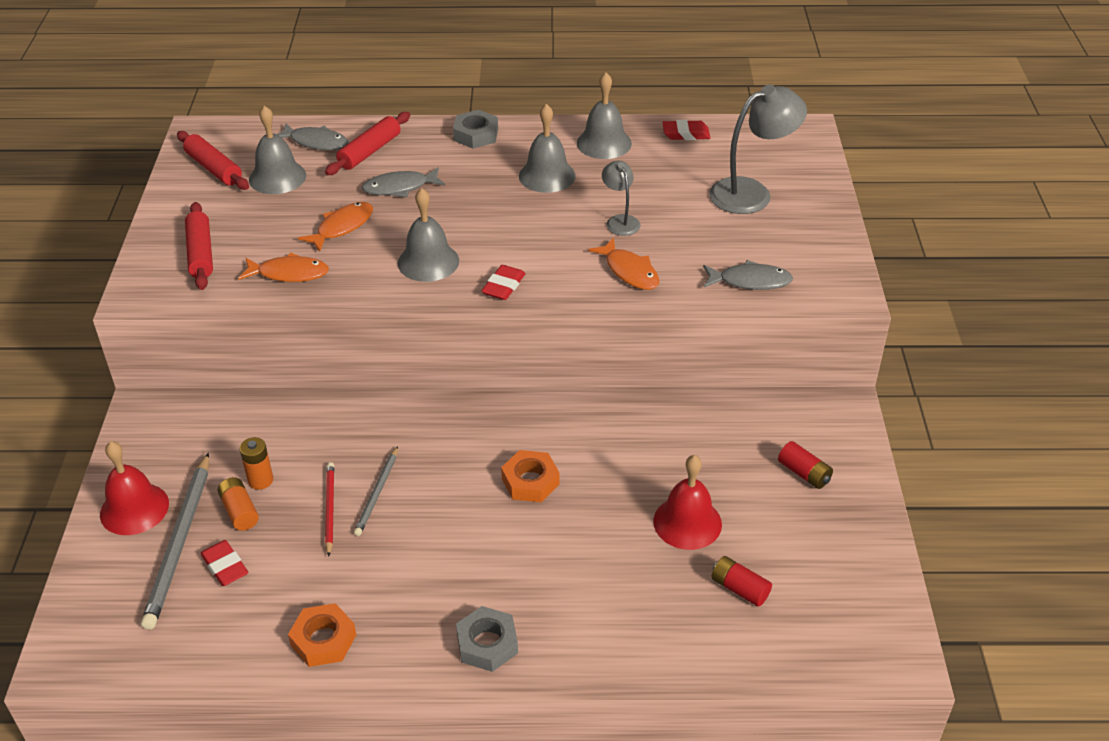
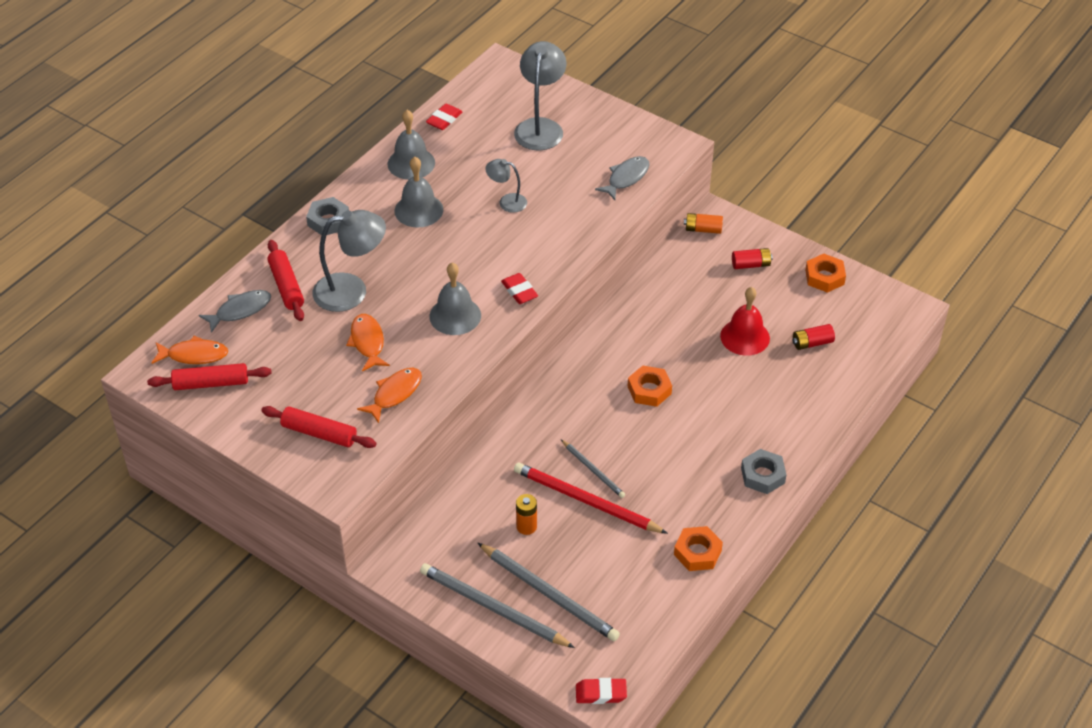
camera: 55 degrees left, 5 degrees up
red bell [100,441,169,535] -> grey pencil [420,563,575,648]
red eraser [200,540,248,586] -> red eraser moved to [576,678,627,704]
orange battery [218,477,259,531] -> orange battery moved to [684,213,723,234]
grey bell [249,106,306,194] -> none
red pencil [325,462,334,557] -> red pencil [514,463,668,534], size x1.79
grey fish [362,167,445,197] -> grey lamp [313,210,386,312]
orange fish [588,238,660,290] -> orange fish moved to [151,336,228,364]
none -> orange nut [805,254,846,293]

